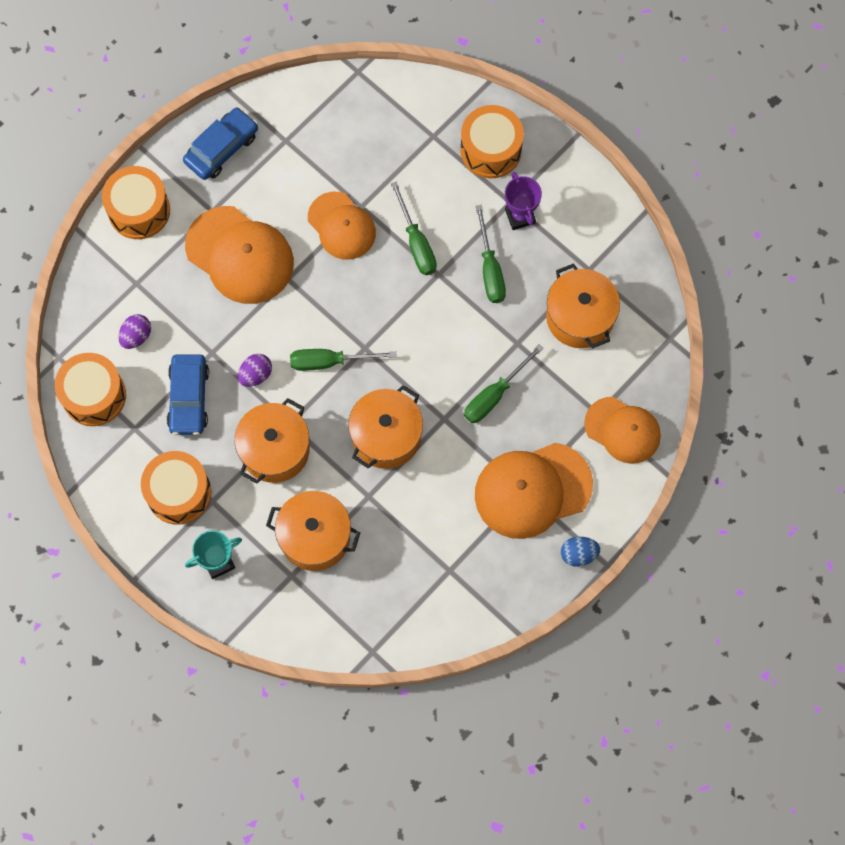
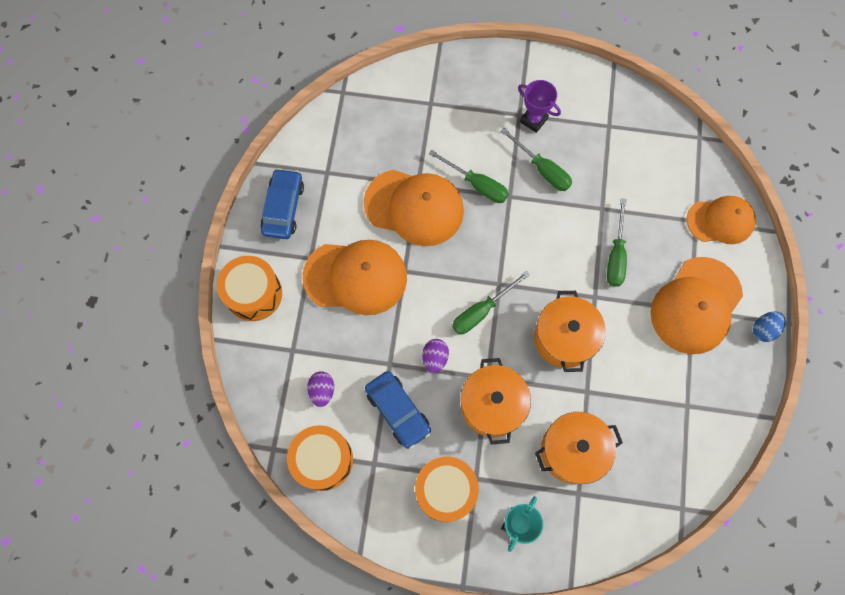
camera: 35 degrees left, 0 degrees up
orange cap [308,192,376,260] -> orange cap [364,170,464,246], size x1.50
orange drum [460,105,524,178] -> none
orange pot [546,263,620,349] -> none

